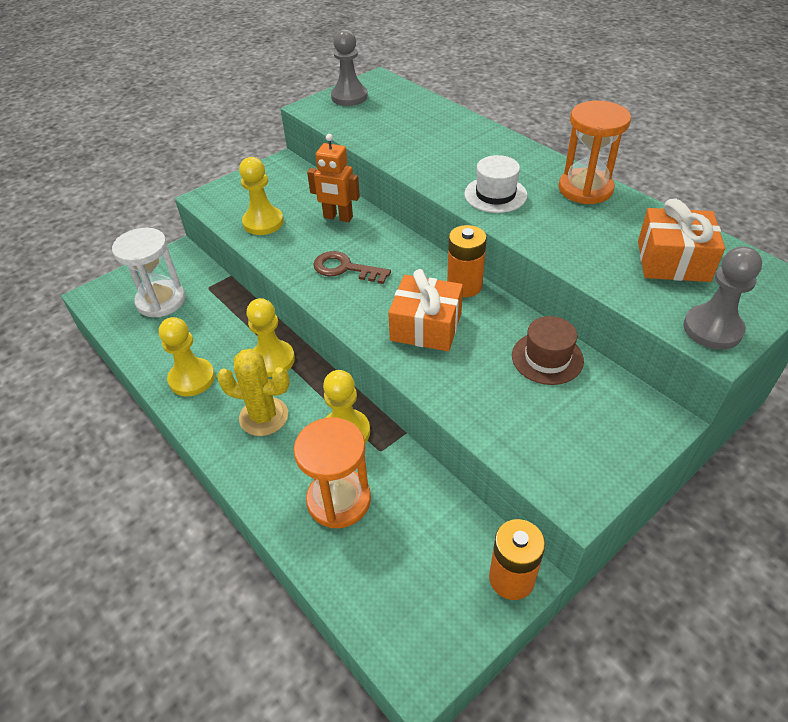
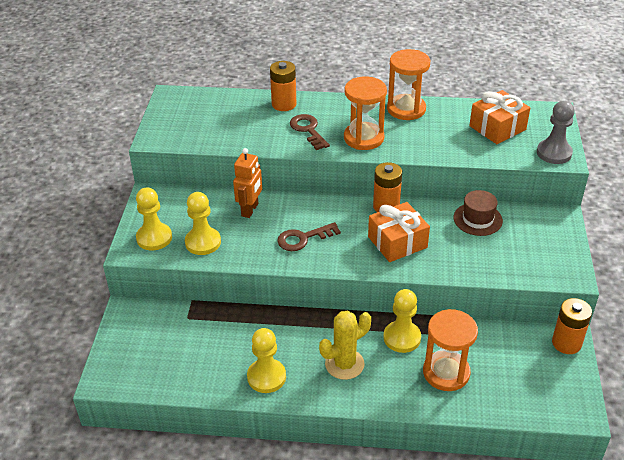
camera: 45 degrees left, 5 degrees down
white hourglass [112,228,186,317] -> none
yellow pawn [246,298,295,377] -> yellow pawn moved to [136,187,172,250]
orange robot [307,134,360,222] -> orange robot turned 45 degrees counterclockwise [233,148,262,218]
grey pawn [331,29,368,106] -> none
white hat [464,155,527,213] -> orange hourglass [344,76,387,150]
none -> orange battery [270,61,296,111]
none -> brown key [290,114,330,150]

